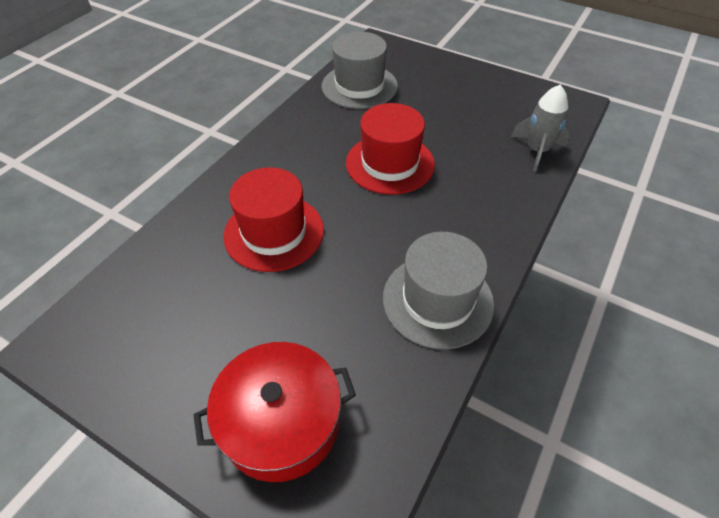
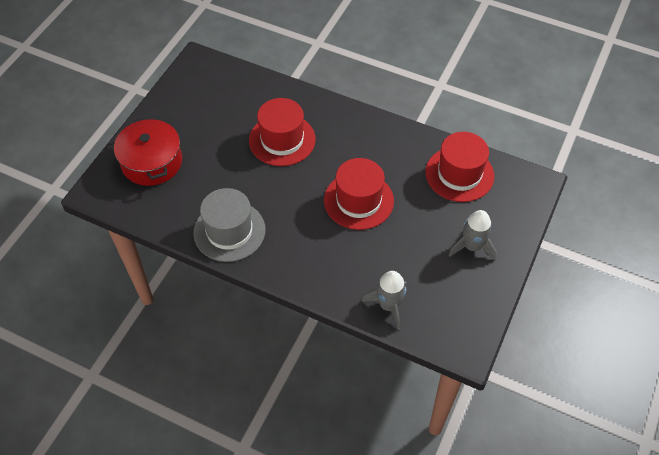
camera: 85 degrees right, 5 degrees up
grey hat [322,32,398,109] -> red hat [426,132,494,202]
none -> grey rocket [449,210,497,261]

